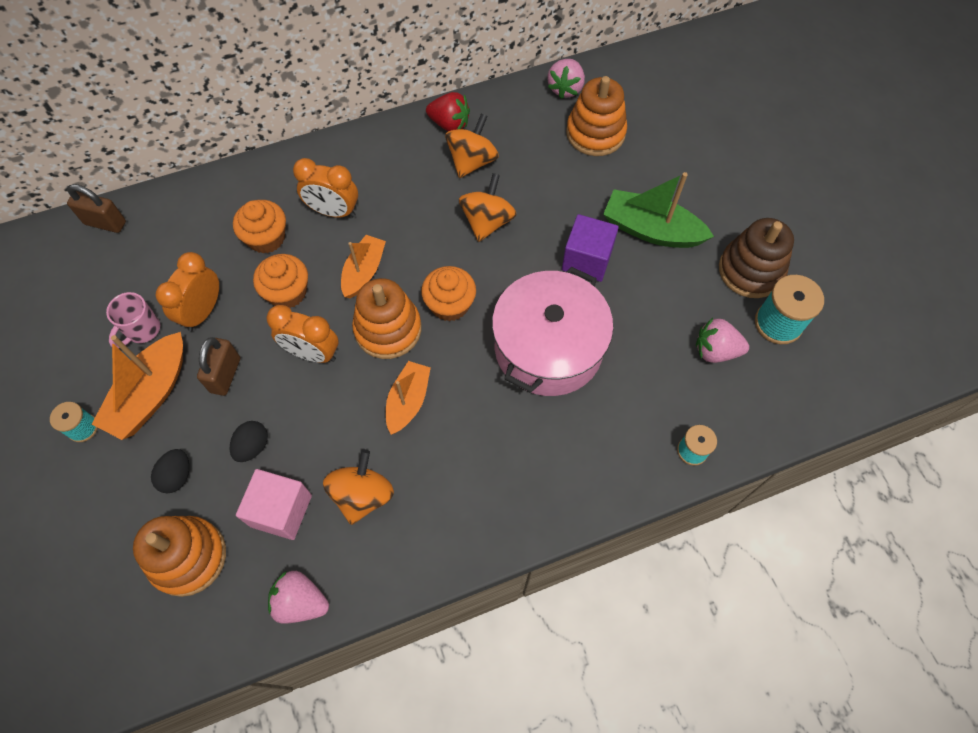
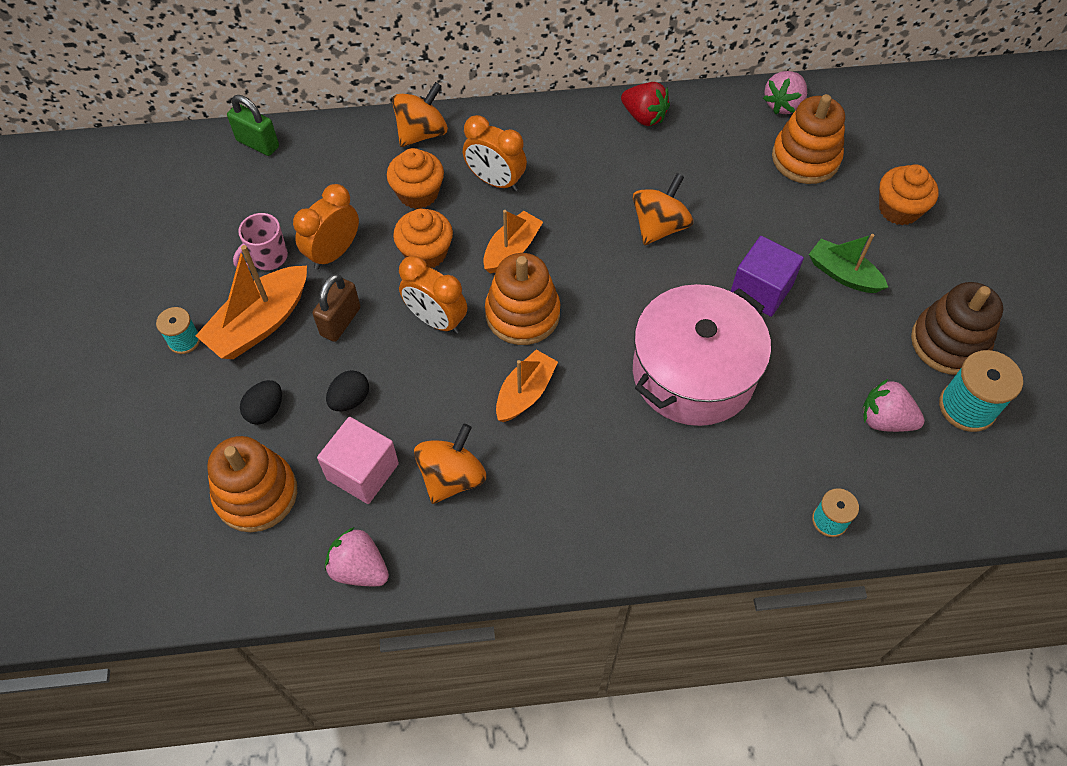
camera: 15 degrees right, 5 degrees down
brown padlock [67,184,126,233] -> green padlock [227,95,279,156]
orange cupcake [421,266,476,322] -> orange cupcake moved to [879,164,939,225]
orange spinning top [445,113,499,178] -> orange spinning top moved to [392,82,448,147]
green boat [603,172,714,248] -> green boat [809,234,888,293], size x0.66

